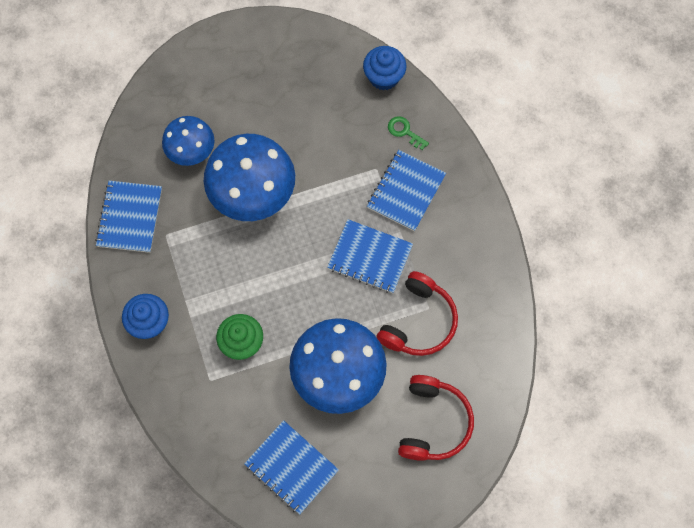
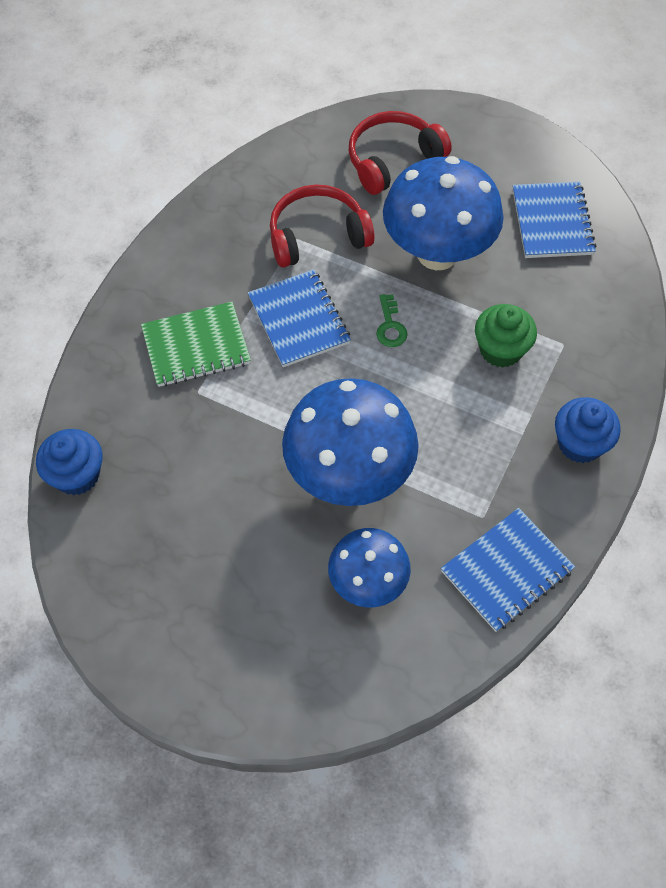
camera: 135 degrees left, 10 degrees down
blue notebook [367,150,446,231] -> green notebook [141,302,251,387]
green key [388,116,429,150] -> green key moved to [376,294,407,347]

